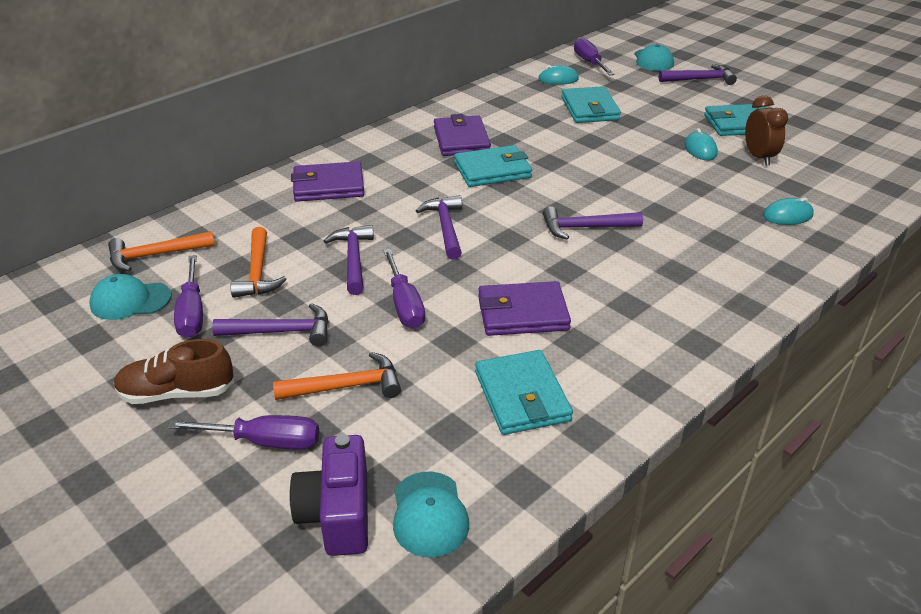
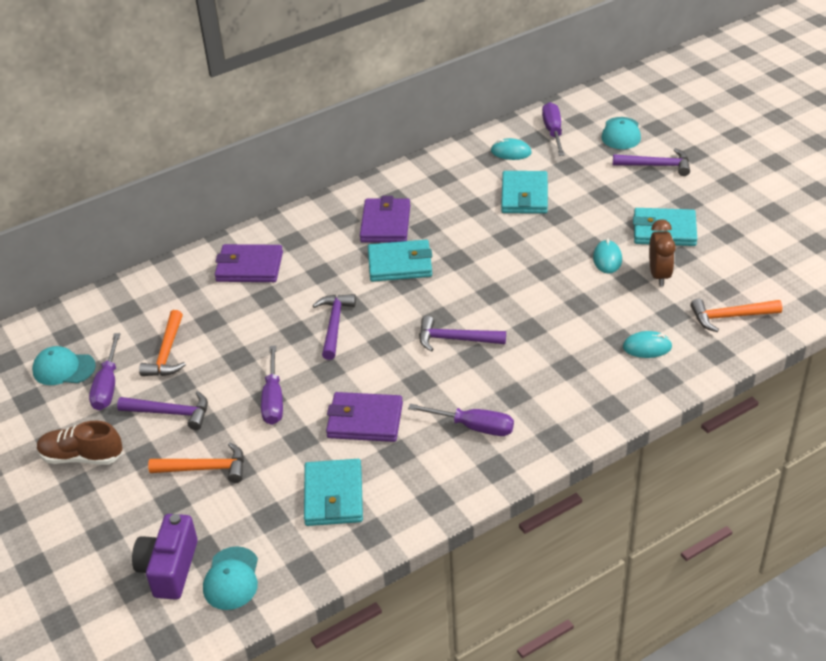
camera: 15 degrees right, 5 degrees up
orange hammer [108,231,215,271] -> orange hammer moved to [691,299,782,332]
purple screwdriver [167,415,319,450] -> purple screwdriver moved to [408,404,514,436]
purple hammer [324,225,374,295] -> none

